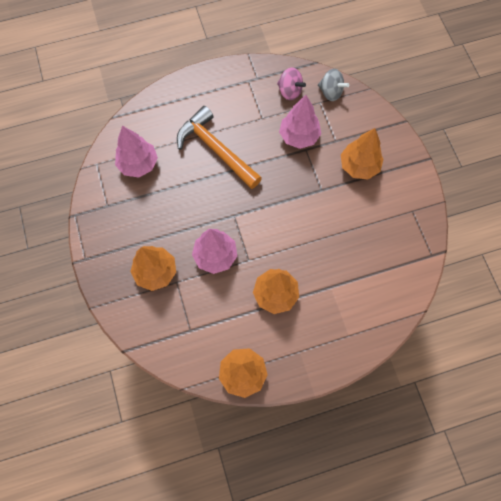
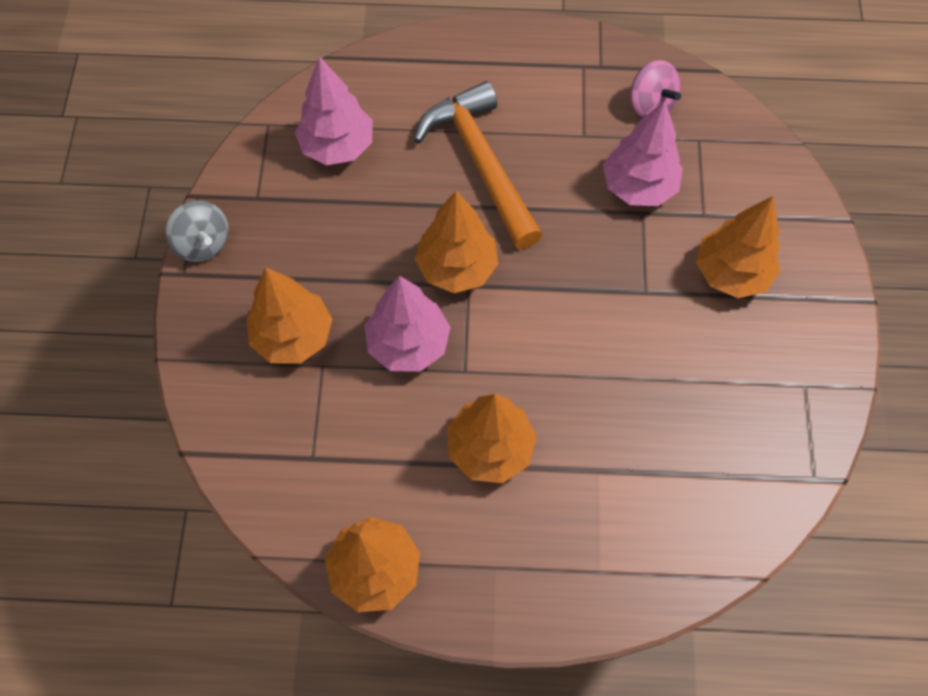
camera: 20 degrees right, 5 degrees down
grey spinning top [318,69,349,101] -> grey spinning top moved to [166,201,229,262]
none -> orange tree [415,191,498,293]

